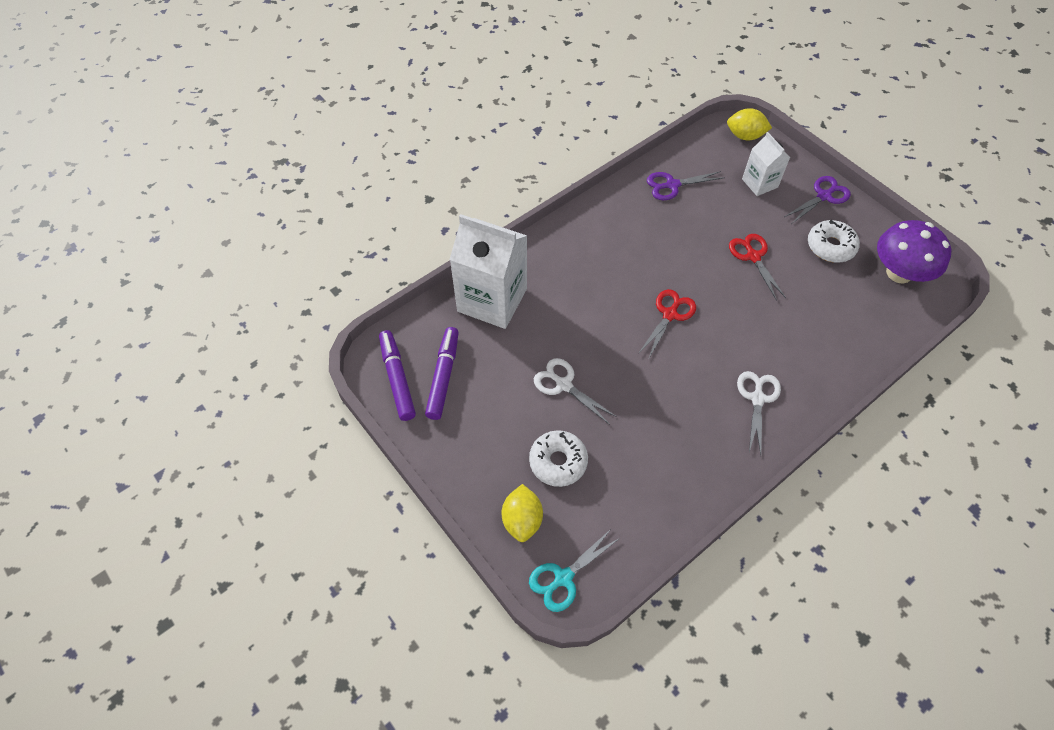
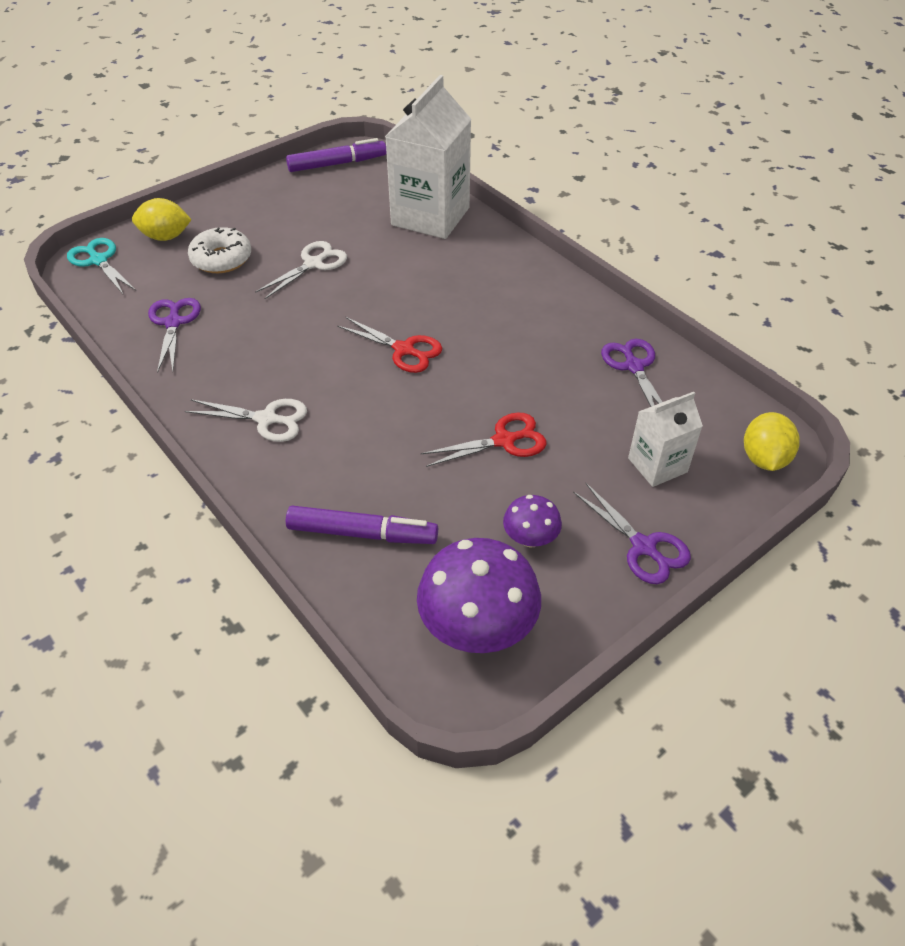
camera: 90 degrees right, 10 degrees down
purple marker [425,327,459,420] -> purple marker moved to [286,506,438,544]
white donut [808,219,860,263] -> purple mushroom [503,495,562,548]
none -> purple scissors [148,298,201,373]

